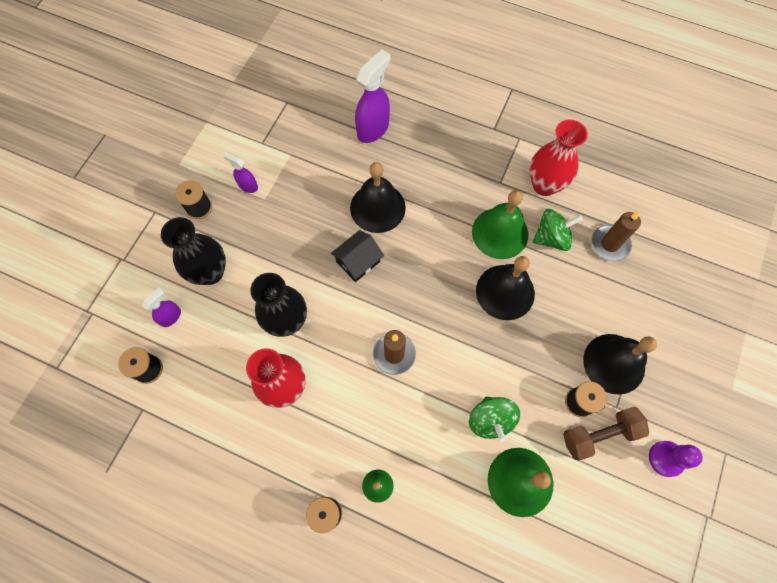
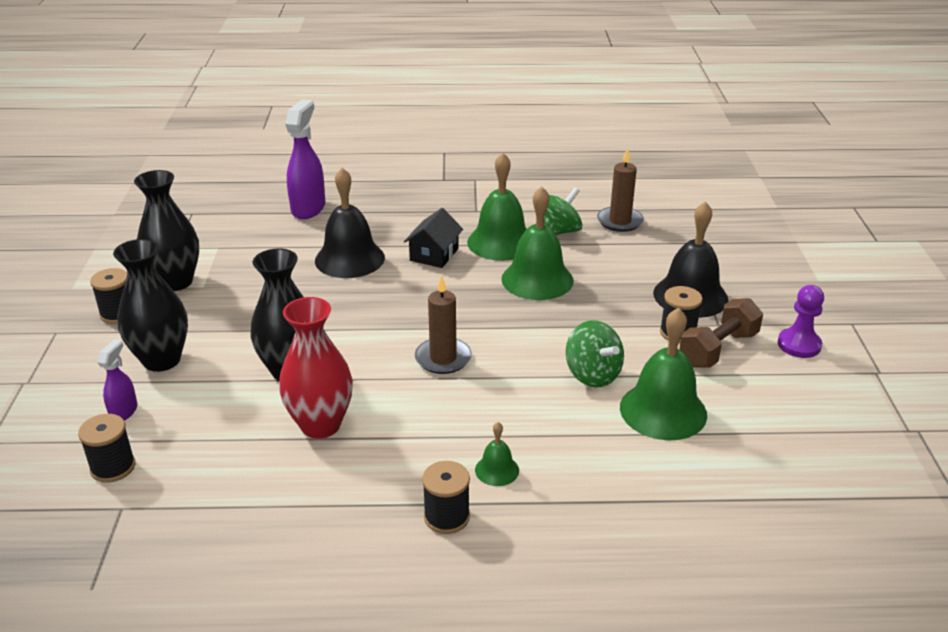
camera: 25 degrees left, 35 degrees down
purple spray bottle [223,152,258,193] -> black vase [134,170,199,291]
black house [331,230,384,282] -> black house moved to [404,208,463,268]
black bell [476,256,535,320] -> green bell [501,186,574,300]
red vase [530,119,588,196] -> none

